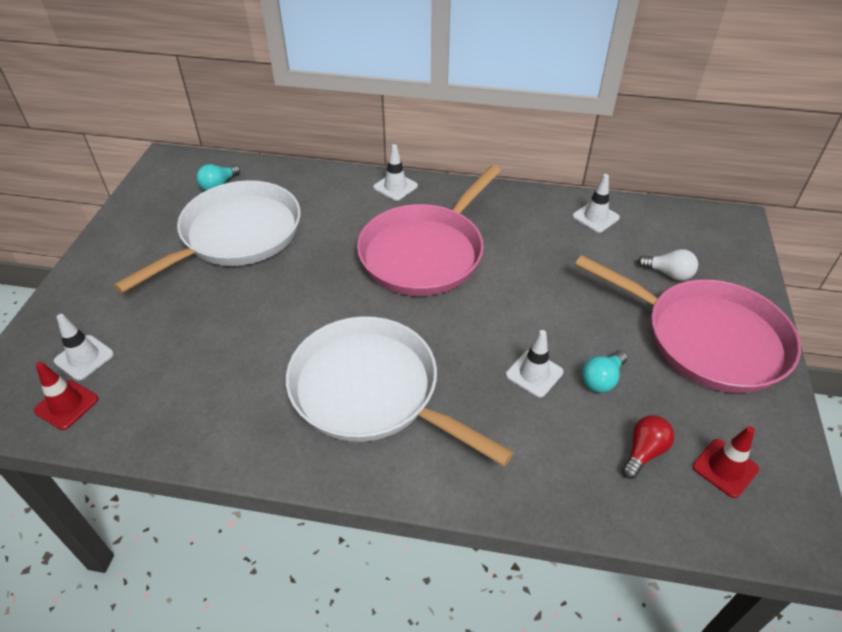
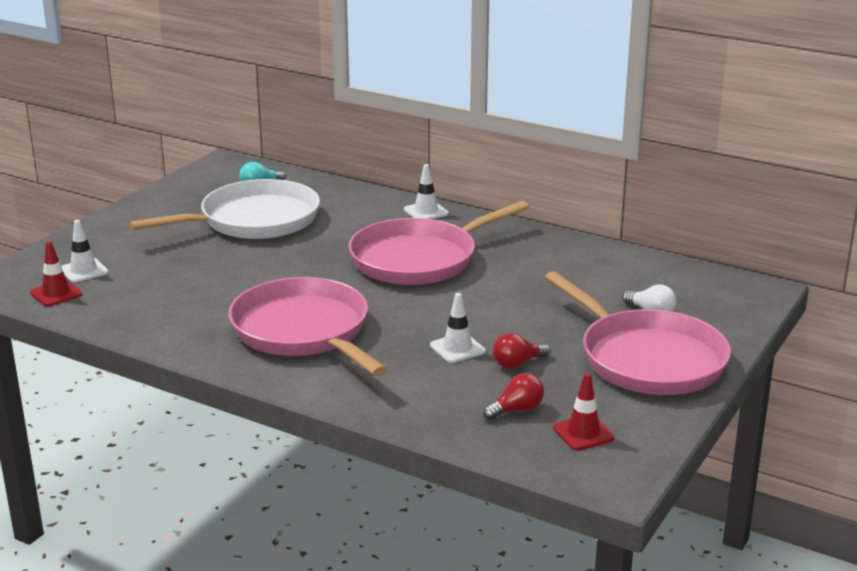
camera: 20 degrees right, 20 degrees down
white pan [286,316,514,466] -> pink pan [229,277,388,376]
white traffic cone [572,174,620,233] -> none
turquoise light bulb [582,351,627,393] -> red light bulb [493,333,551,368]

